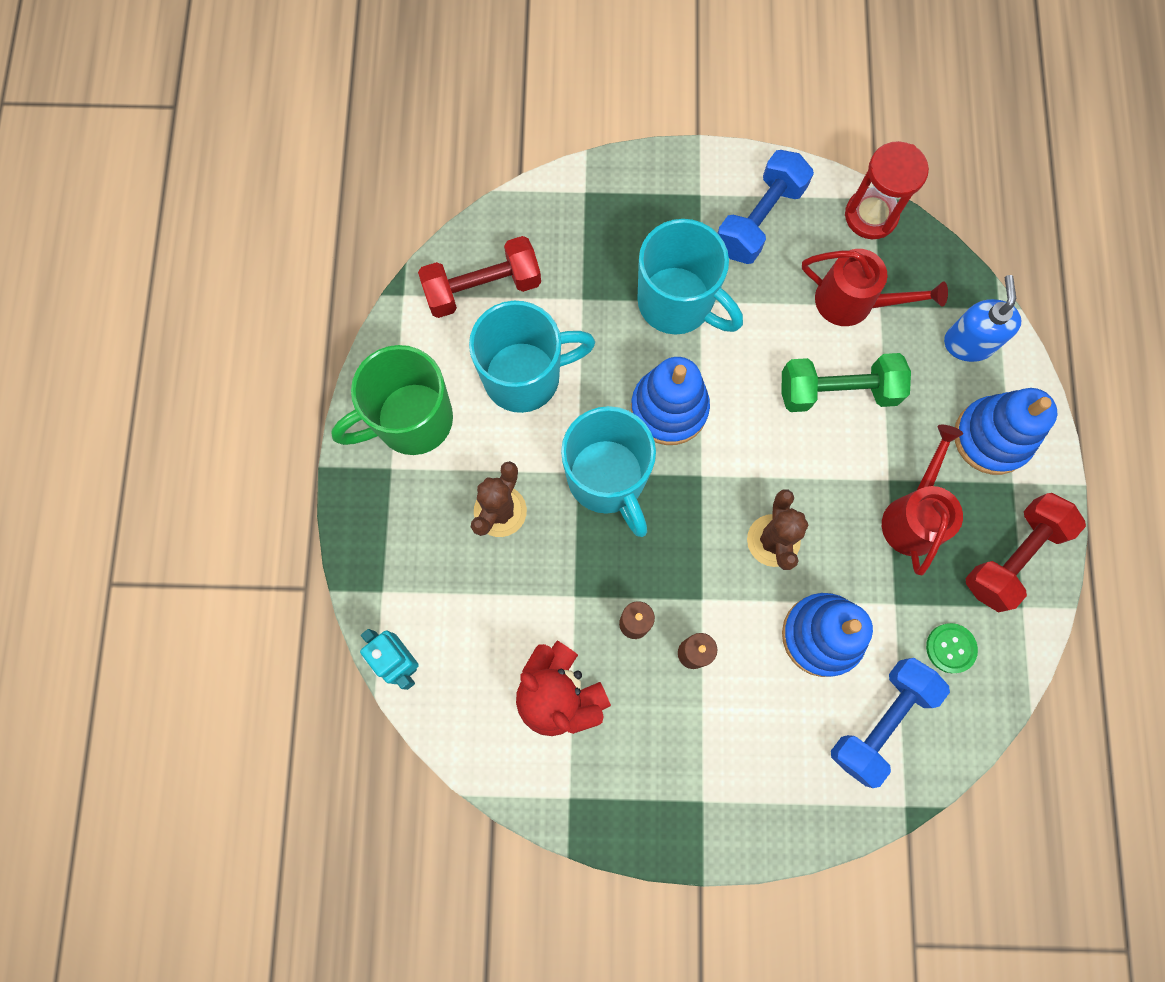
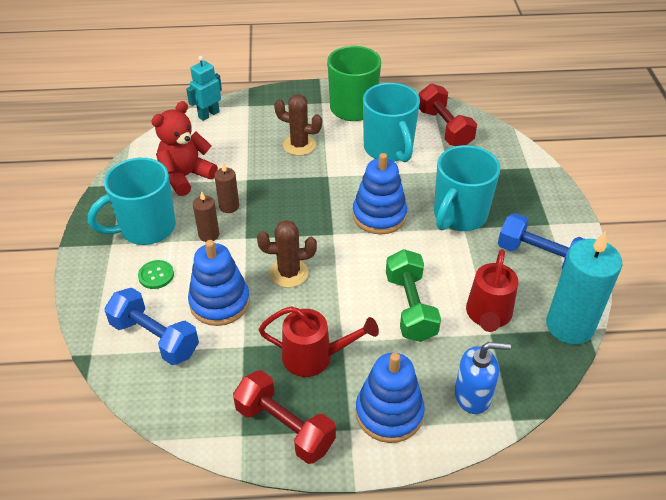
camera: 85 degrees right, 30 degrees down
turquoise mug [561,406,656,537] -> turquoise mug moved to [88,158,176,245]
red hourglass [845,141,929,239] -> turquoise candle [546,231,622,345]
green button [926,623,978,673] -> green button moved to [138,260,174,289]

